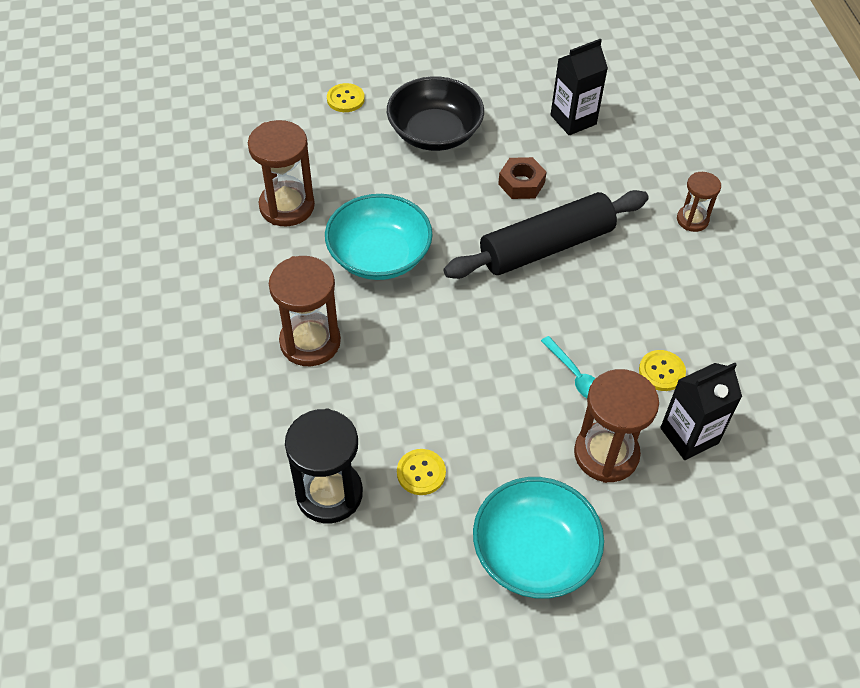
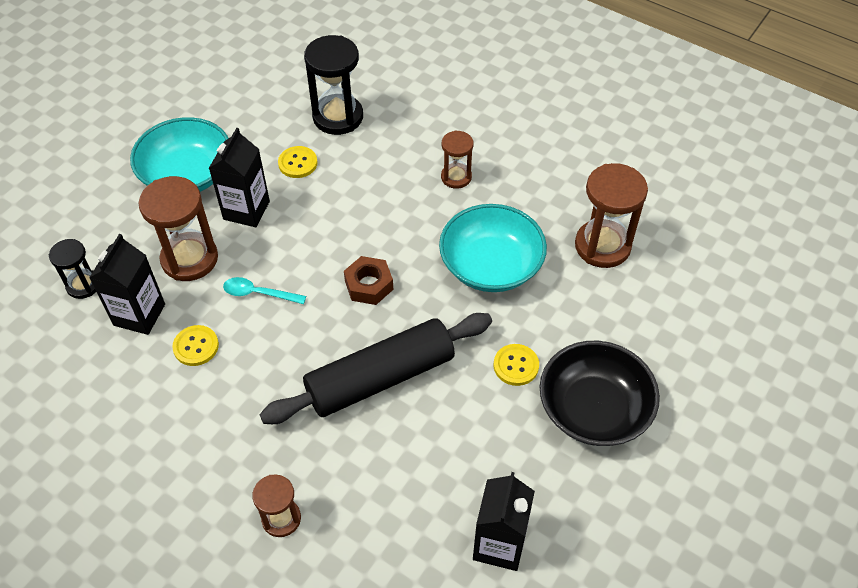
camera: 135 degrees right, 0 degrees up
brown hourglass [269,256,341,366] -> brown hourglass [441,130,474,189], size x0.58
yellow button [327,83,365,112] -> yellow button moved to [494,344,539,386]
black rolling pin [443,190,649,279] -> black rolling pin turned 45 degrees clockwise [259,313,492,424]
brown nut [498,157,546,199] -> brown nut moved to [344,256,393,305]
none -> black hourglass [49,239,96,299]
none -> black carton [209,128,270,227]

